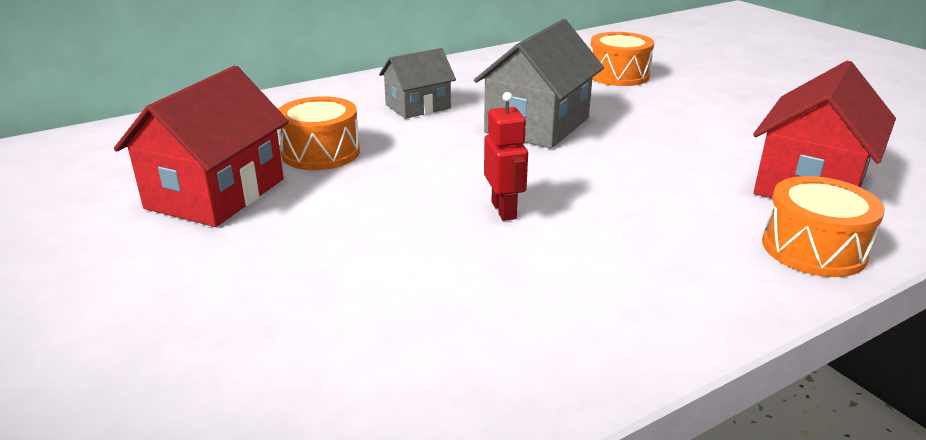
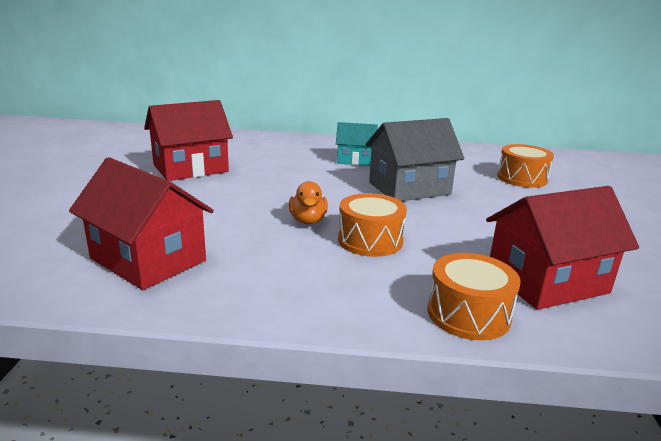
camera: 35 degrees right, 5 degrees down
orange drum [278,96,360,170] -> orange drum moved to [338,193,407,257]
grey house [379,48,456,119] -> turquoise house [336,122,378,166]
red robot [484,92,528,221] -> orange duck [289,181,328,225]
none -> red house [69,157,214,290]

